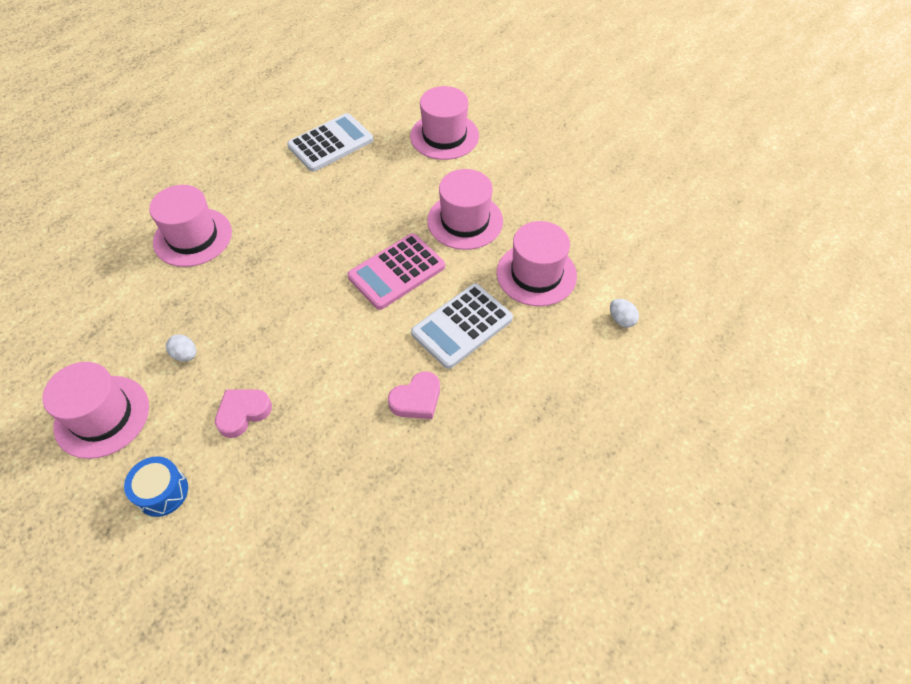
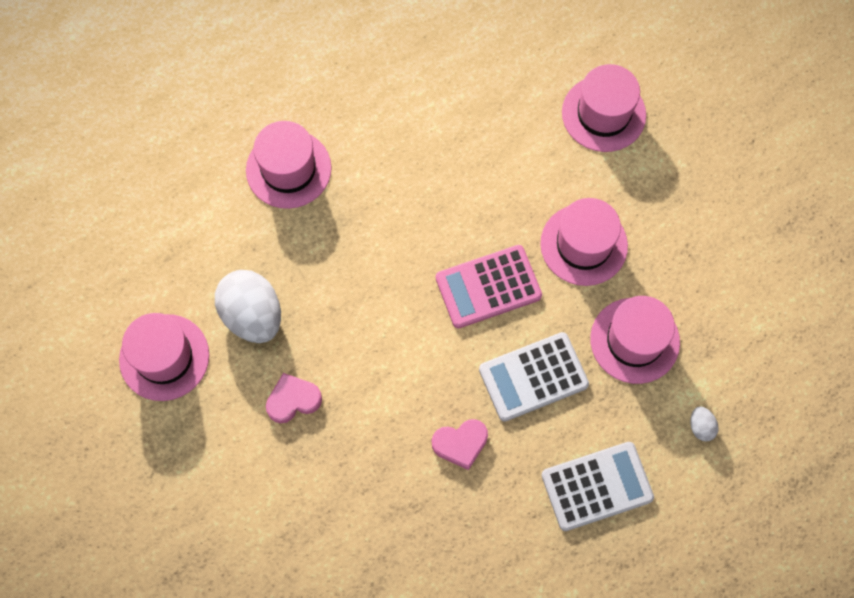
camera: 20 degrees right, 15 degrees up
blue drum [124,456,188,517] -> none
white egg [166,334,196,362] -> white egg [215,270,281,343], size x2.32
white calculator [287,113,373,172] -> white calculator moved to [541,442,654,531]

